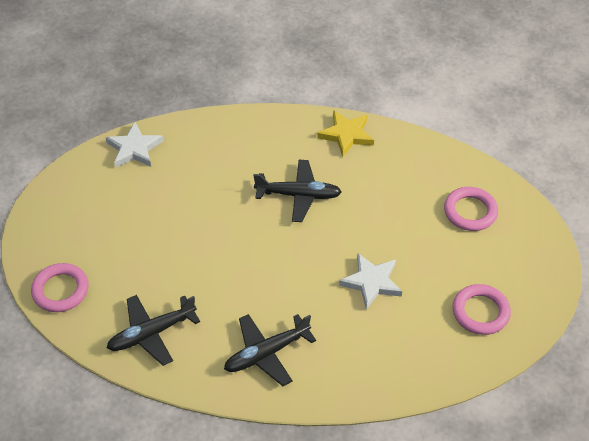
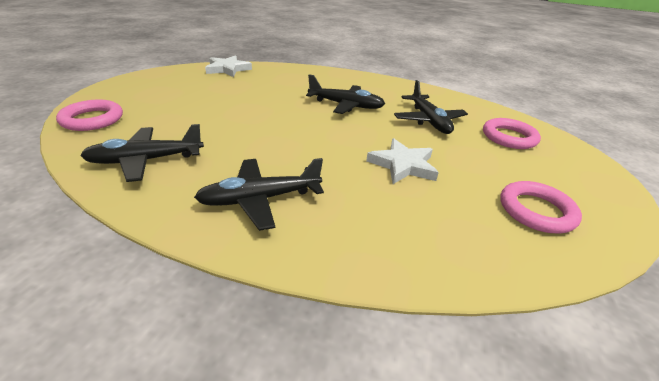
camera: 10 degrees right, 15 degrees down
yellow star [317,110,374,157] -> none
none -> black plane [394,80,468,134]

